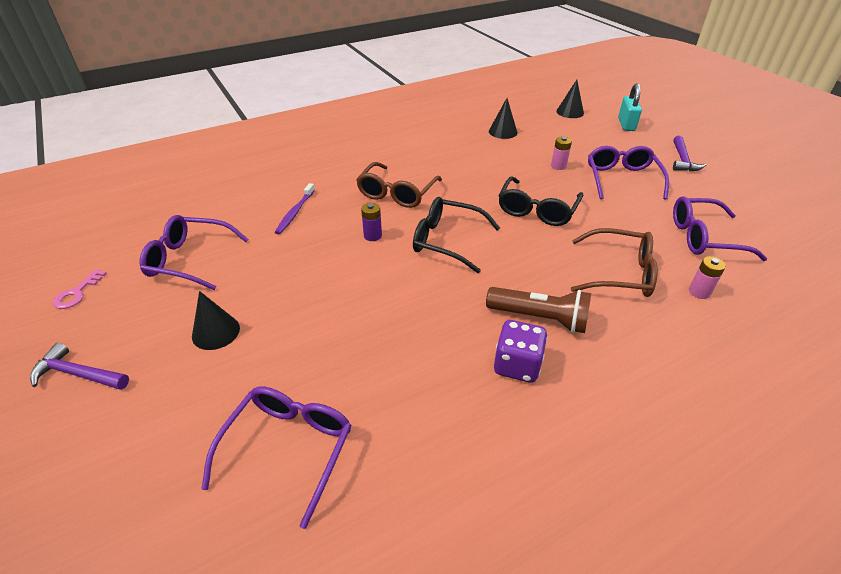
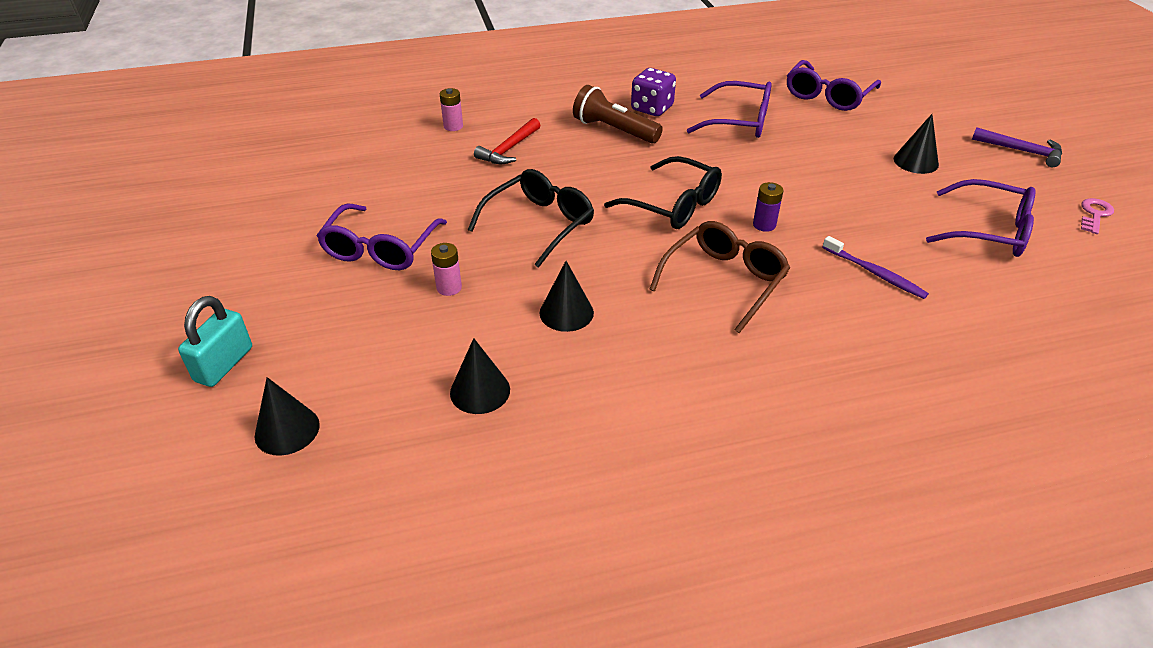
camera: 165 degrees left, 0 degrees up
purple toothbrush [275,183,315,234] -> purple toothbrush turned 105 degrees clockwise [822,236,929,299]
brown glasses [571,228,658,297] -> red hammer [474,118,541,164]
purple hammer [673,136,706,171] -> none
purple glasses [673,196,767,261] -> purple glasses moved to [687,81,772,138]
none -> black cone [540,261,594,332]

